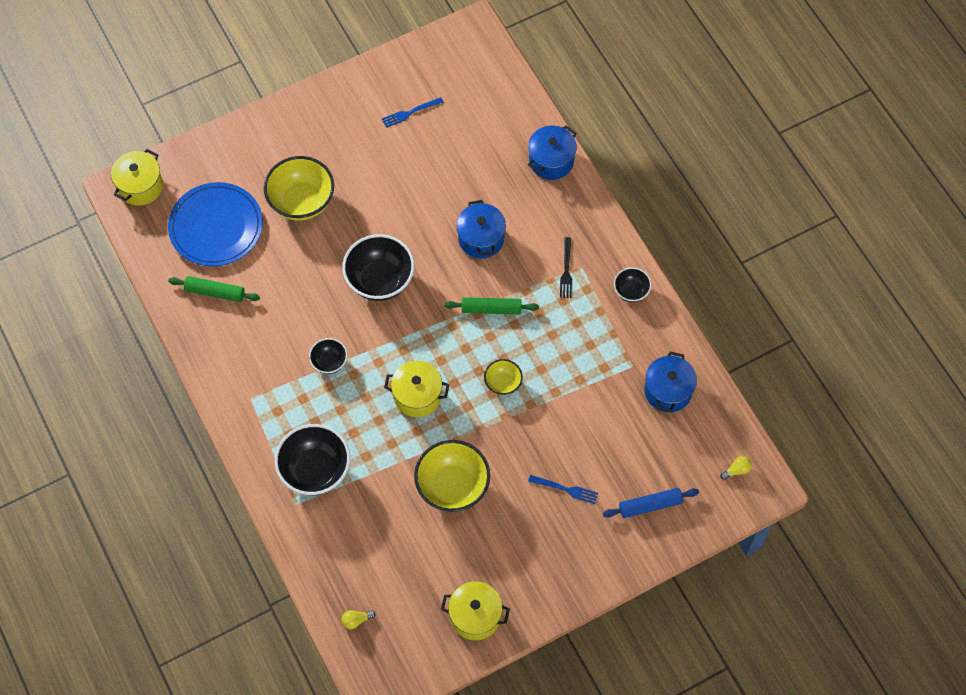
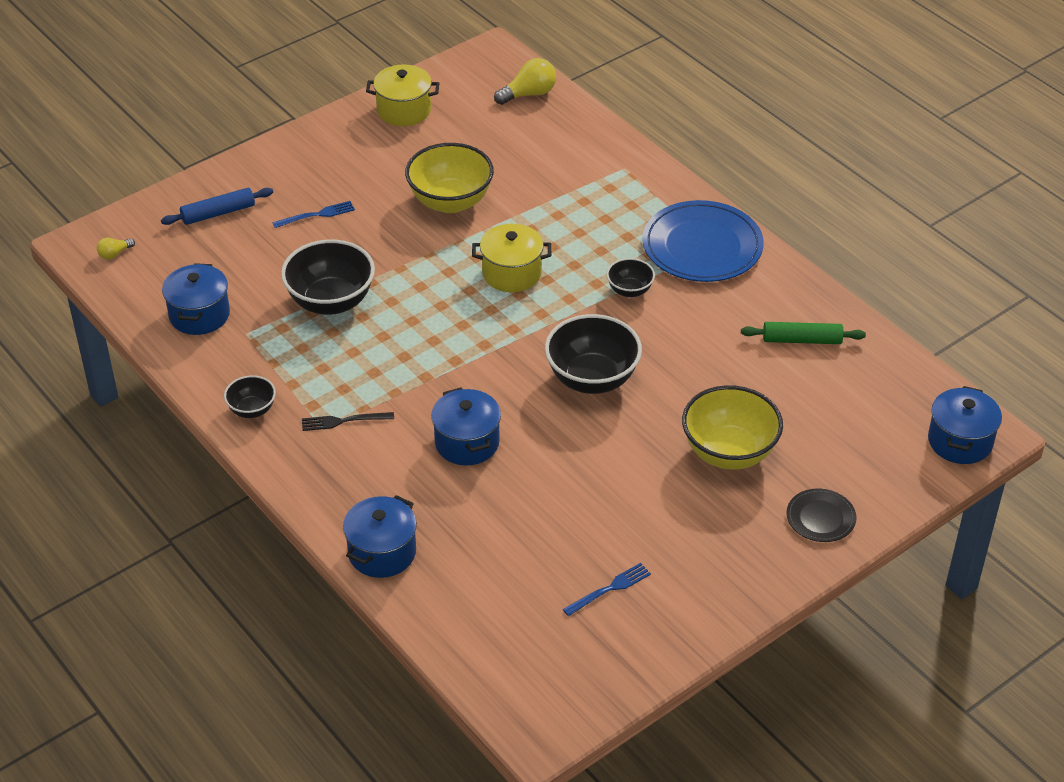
camera: 170 degrees right, 20 degrees down
yellow pot [111,149,163,206] -> blue pot [928,386,1002,464]
blue plate [168,182,263,267] -> blue plate moved to [643,200,764,282]
black bowl [275,424,350,495] -> black bowl moved to [281,240,375,315]
yellow light bulb [341,610,376,629] -> yellow light bulb [494,58,556,105], size x1.83
green rolling pin [444,297,539,314] -> none
yellow bowl [484,359,523,395] -> none
blue fork [528,475,598,504] -> blue fork turned 150 degrees clockwise [272,201,355,228]
black fork [560,237,572,298] -> black fork turned 90 degrees counterclockwise [302,412,394,431]
none -> black plate [786,489,857,542]

